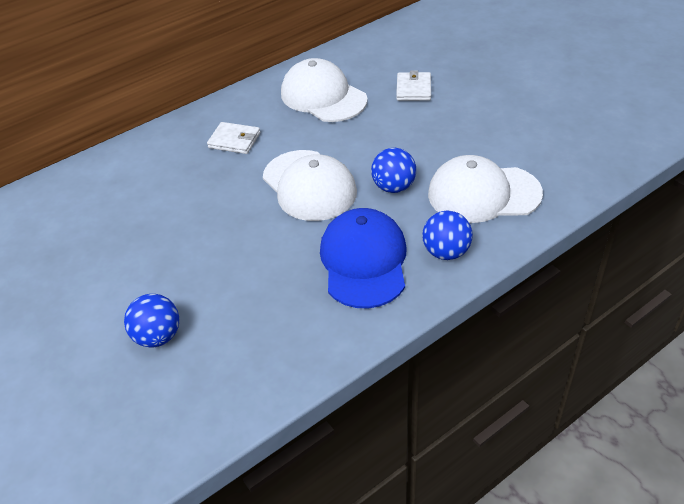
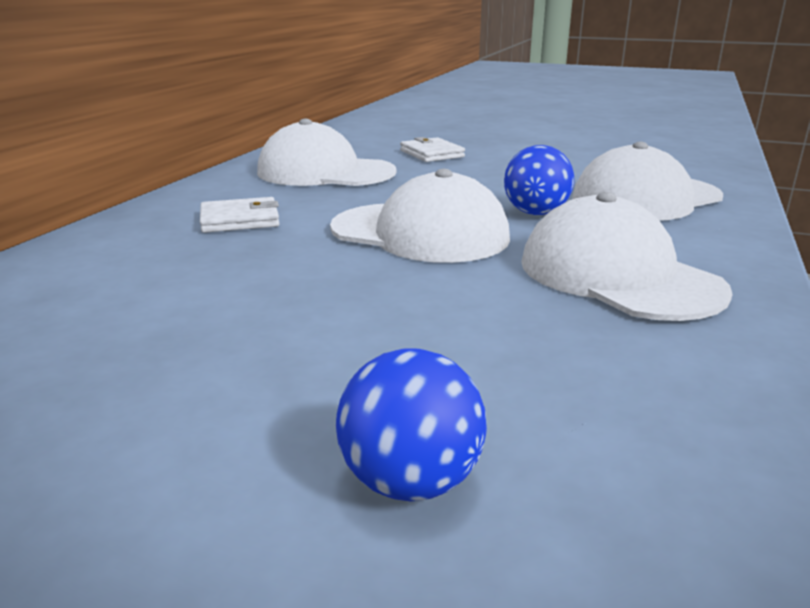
camera: 35 degrees left, 20 degrees down
blue cap [320,208,407,308] -> white cap [521,192,733,321]
blue ball [422,211,473,260] -> none

